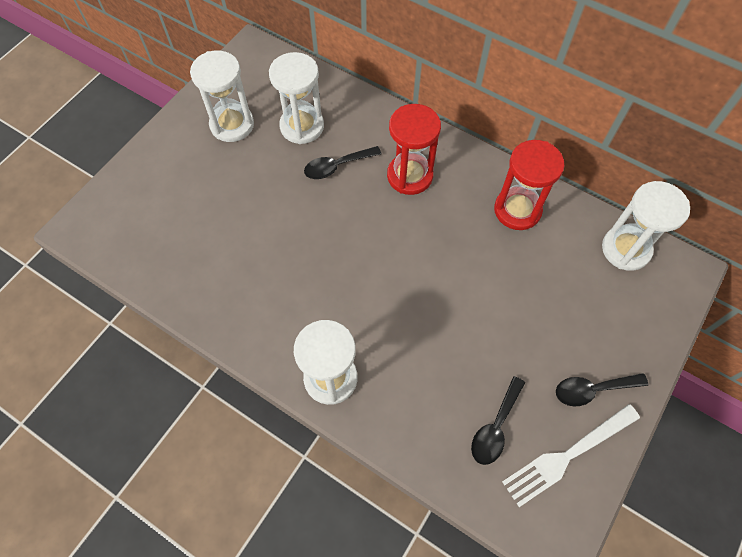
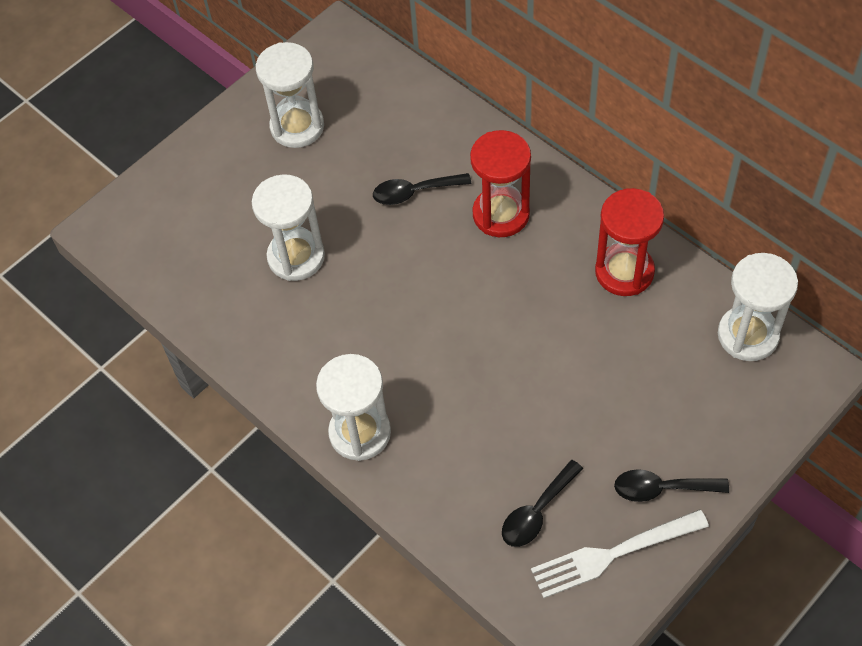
camera: 15 degrees right, 5 degrees down
white hourglass [269,52,324,144] -> white hourglass moved to [252,174,325,281]

